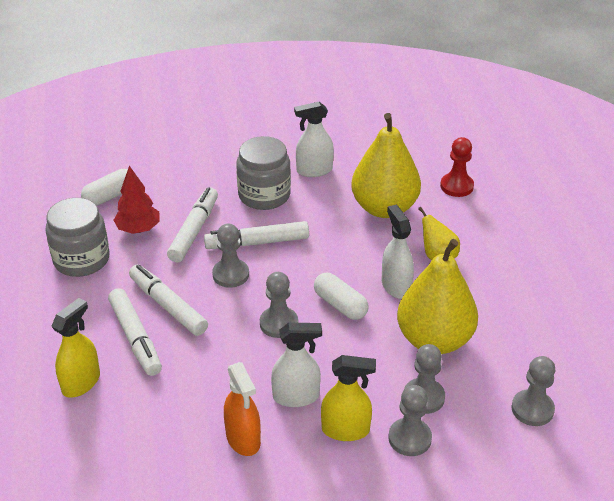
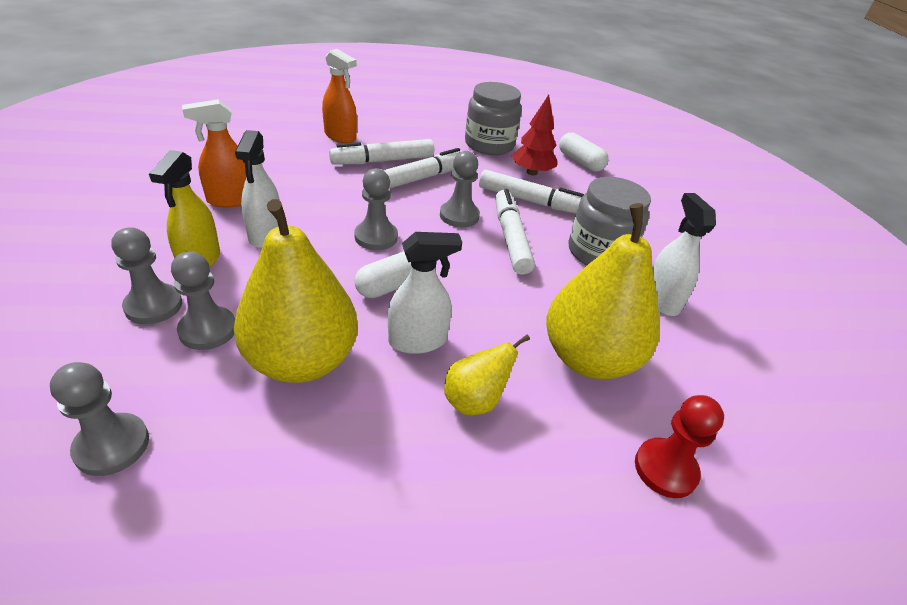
camera: 90 degrees right, 0 degrees up
yellow spray bottle [51,298,100,398] -> orange spray bottle [322,49,357,143]

